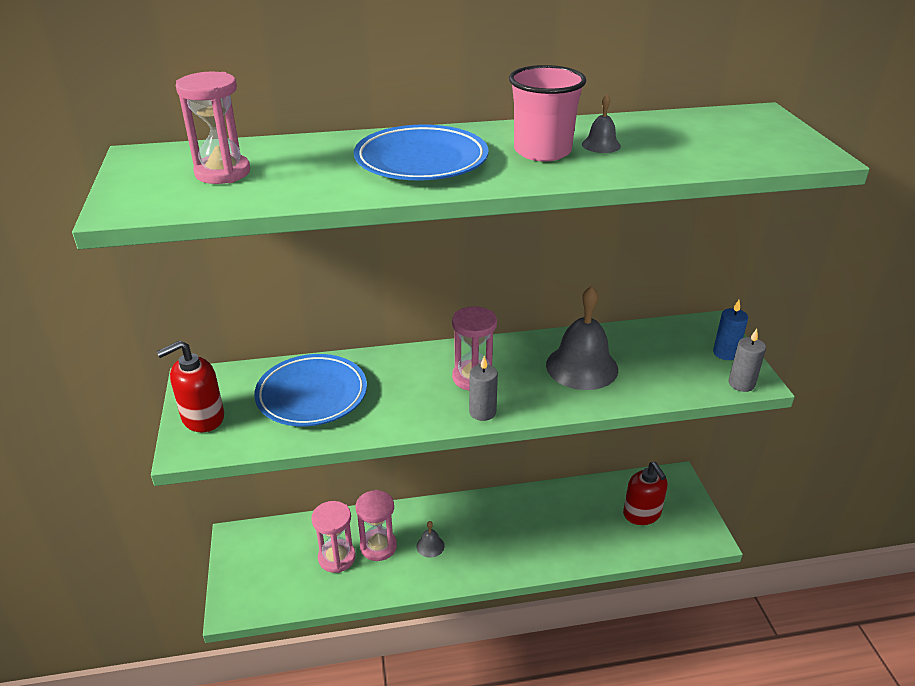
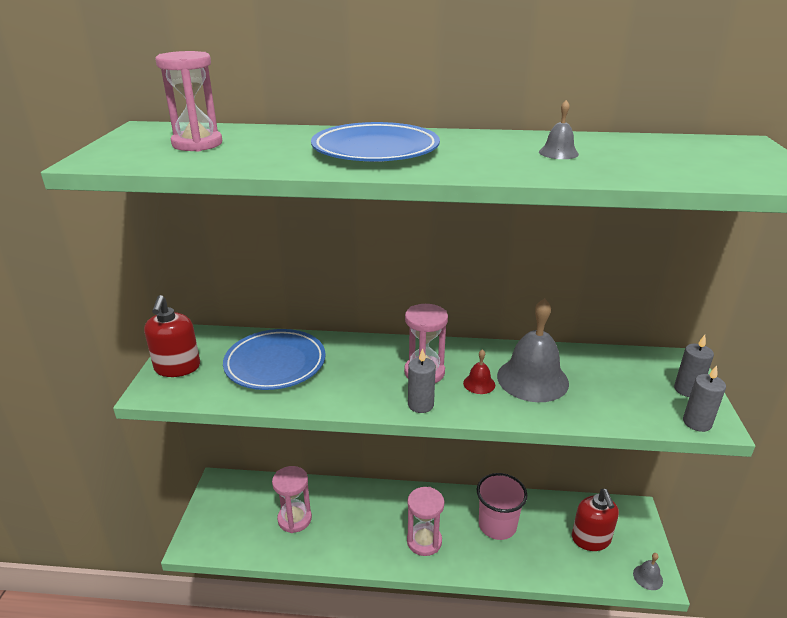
camera: 15 degrees right, 5 degrees down
red soap dispenser [156,340,224,432] -> red soap dispenser turned 75 degrees counterclockwise [144,295,200,377]
pink hourglass [356,490,397,561] -> pink hourglass moved to [407,487,444,556]
grey bell [417,521,445,558] -> grey bell moved to [633,553,663,590]
pink cup [509,65,587,161] -> pink cup moved to [477,473,528,540]
blue candle [713,300,748,360] -> grey candle [674,335,714,397]
none -> red bell [463,349,495,394]

